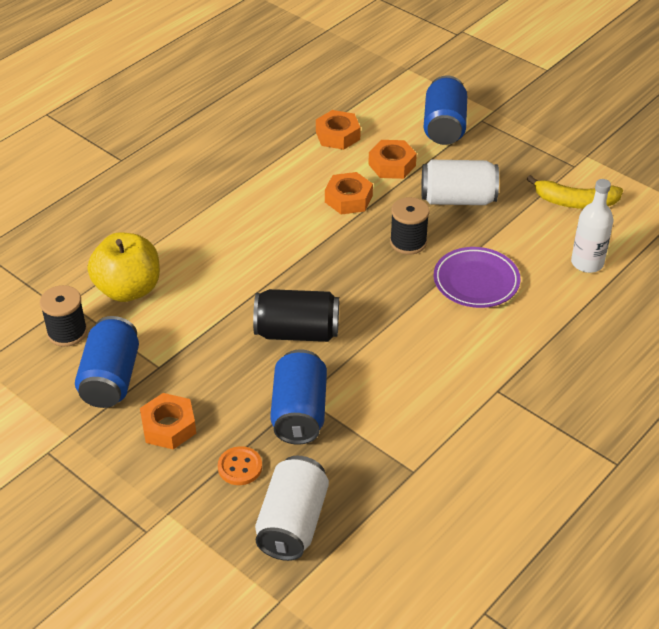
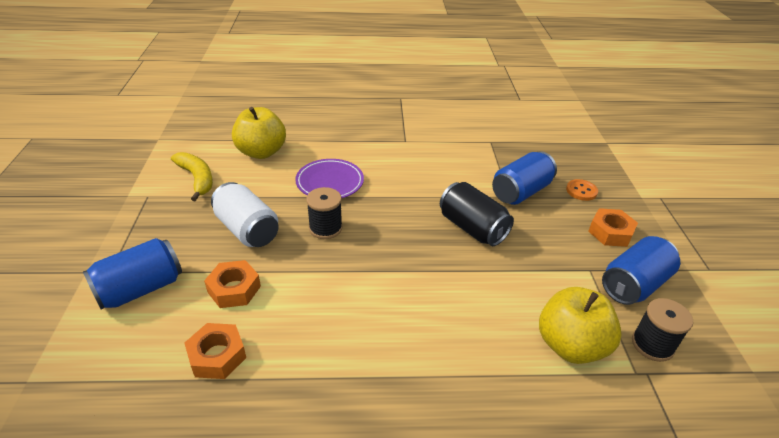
camera: 135 degrees left, 5 degrees down
white can [255,456,329,561] -> none
orange nut [325,172,373,215] -> none
white bottle [571,179,613,273] -> yellow apple [232,107,286,159]

